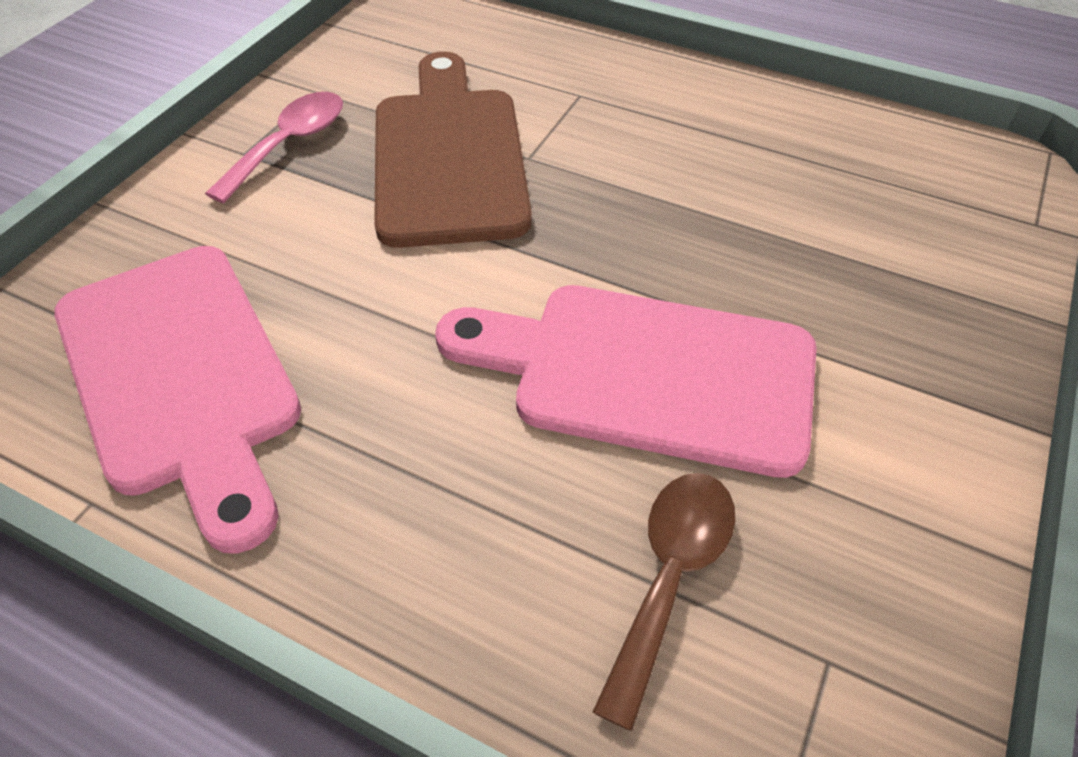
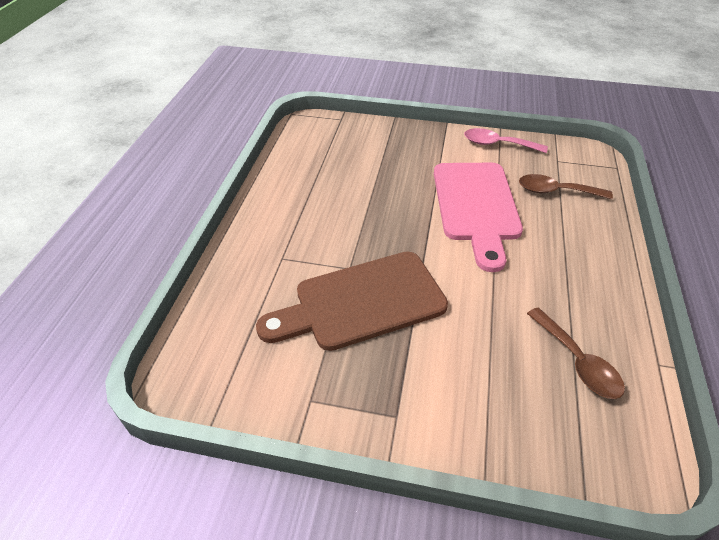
camera: 105 degrees left, 5 degrees down
pink cutting board [54,246,301,554] -> brown spoon [527,307,625,399]
pink spoon [205,92,343,203] -> pink spoon moved to [464,128,548,153]

